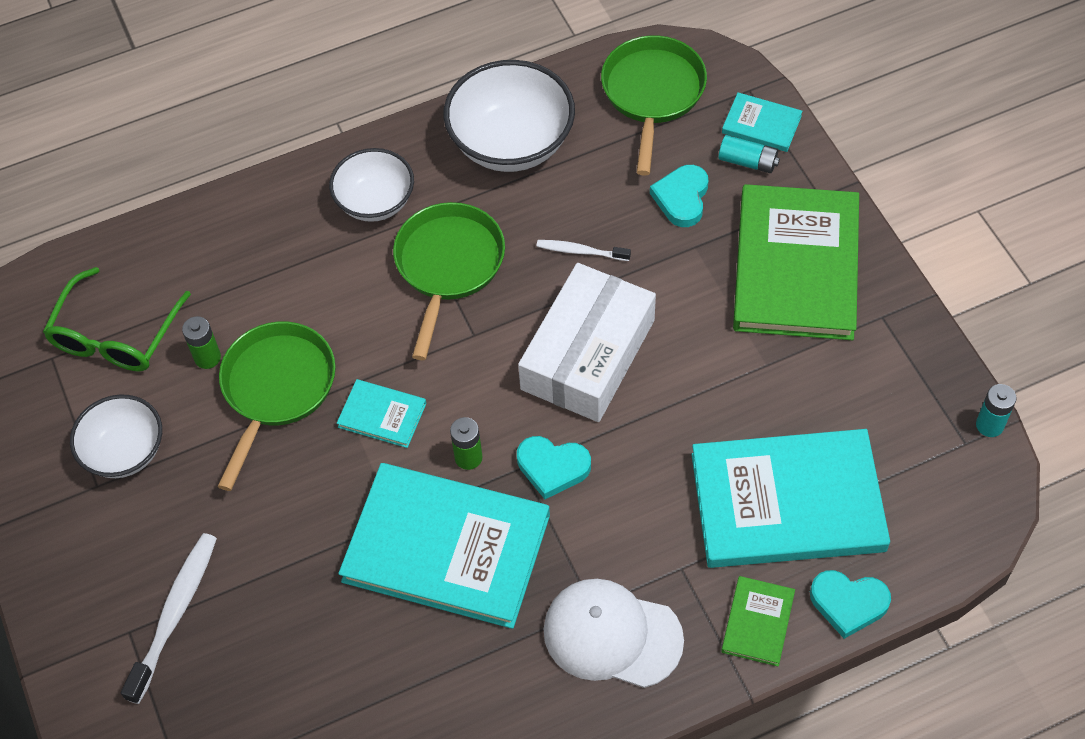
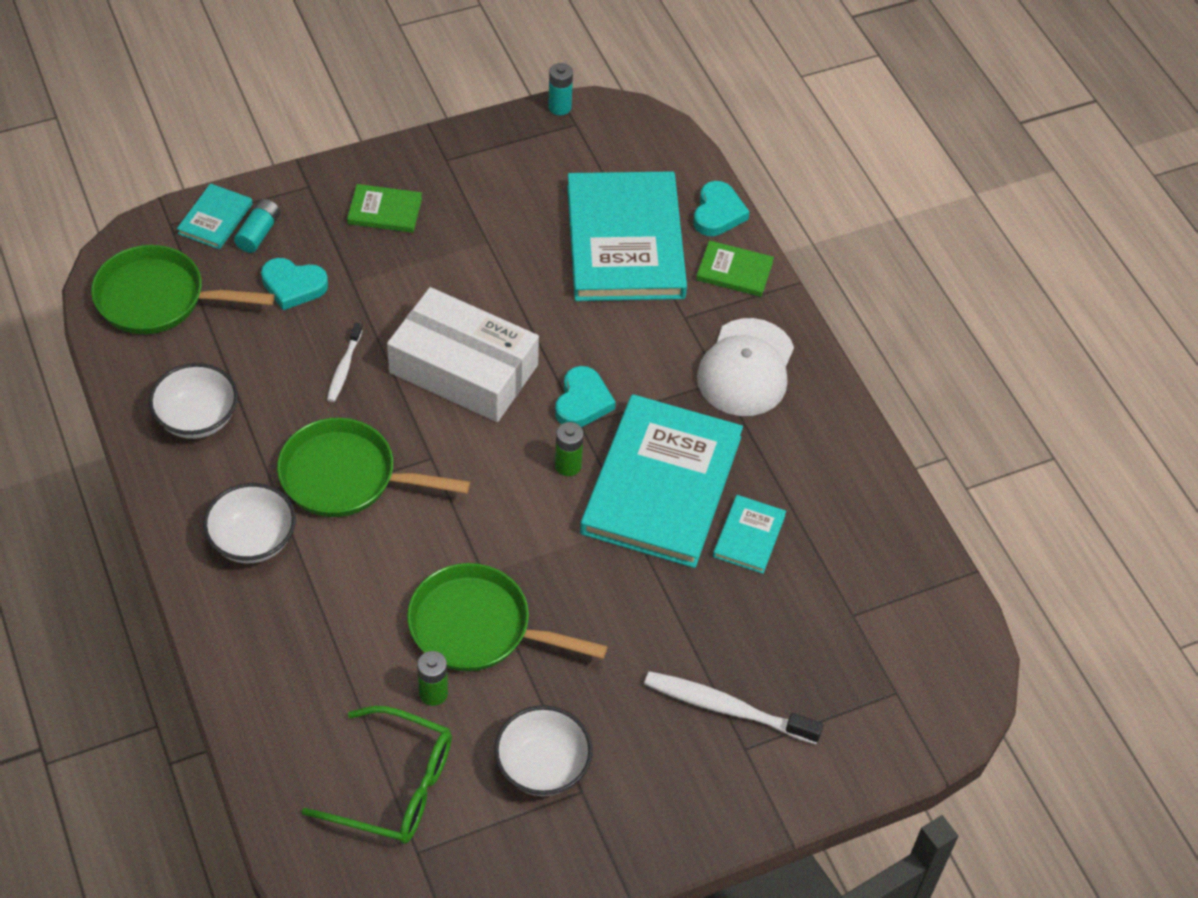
camera: 95 degrees left, 5 degrees down
turquoise book [337,379,426,448] -> turquoise book moved to [713,495,786,574]
white bowl [443,60,575,172] -> white bowl [149,363,238,439], size x0.64
green book [733,184,859,340] -> green book [347,184,422,233], size x0.44

